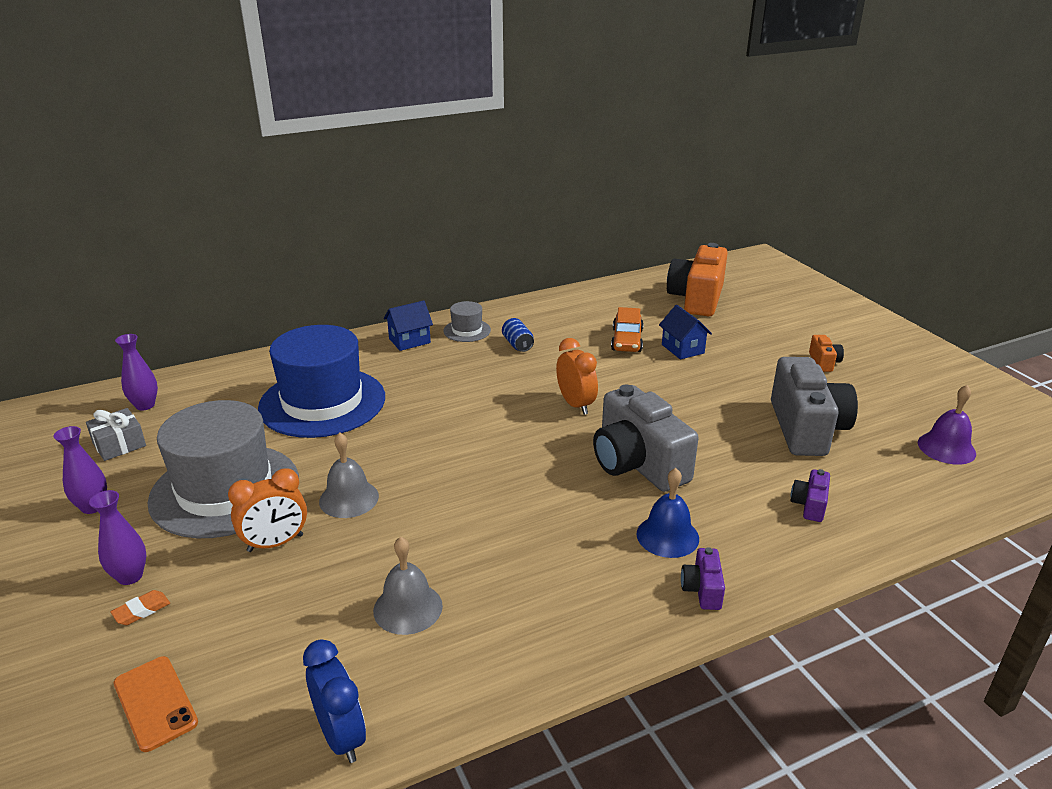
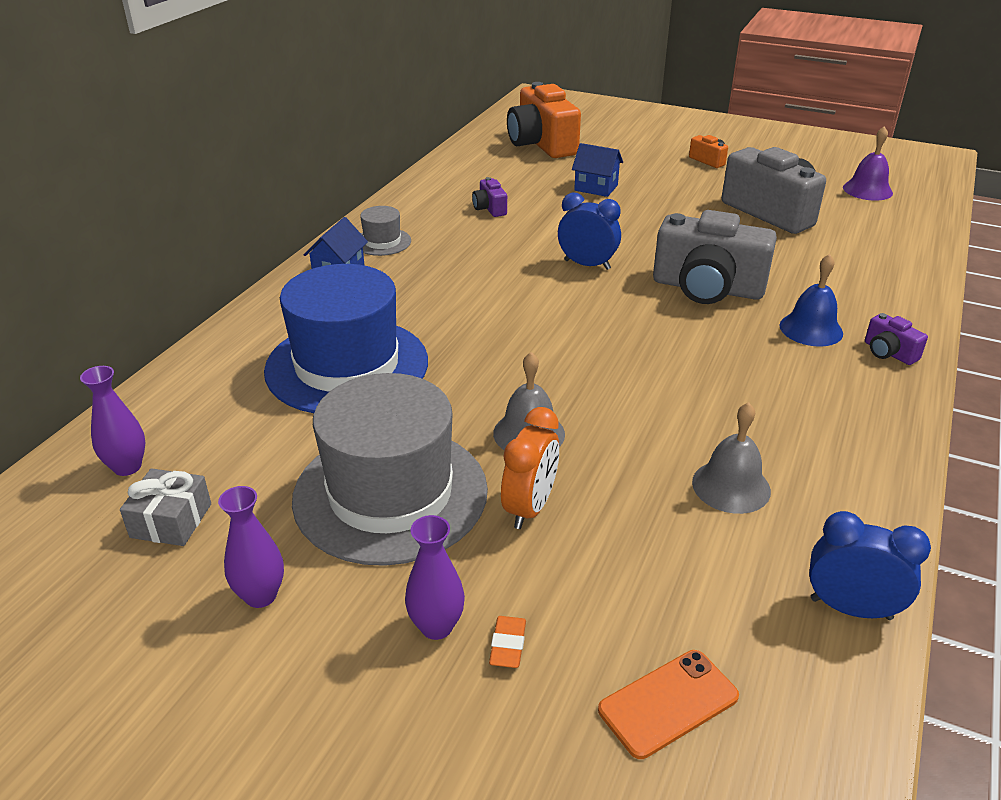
camera: 40 degrees left, 5 degrees up
orange phone [114,656,198,752] -> orange phone turned 45 degrees counterclockwise [598,650,739,759]
blue can [502,318,534,352] -> none
orange clock [556,338,598,415] -> blue clock [558,193,621,270]
orange car [611,307,644,352] -> none
purple camera [791,469,830,522] -> purple camera moved to [472,177,507,217]

